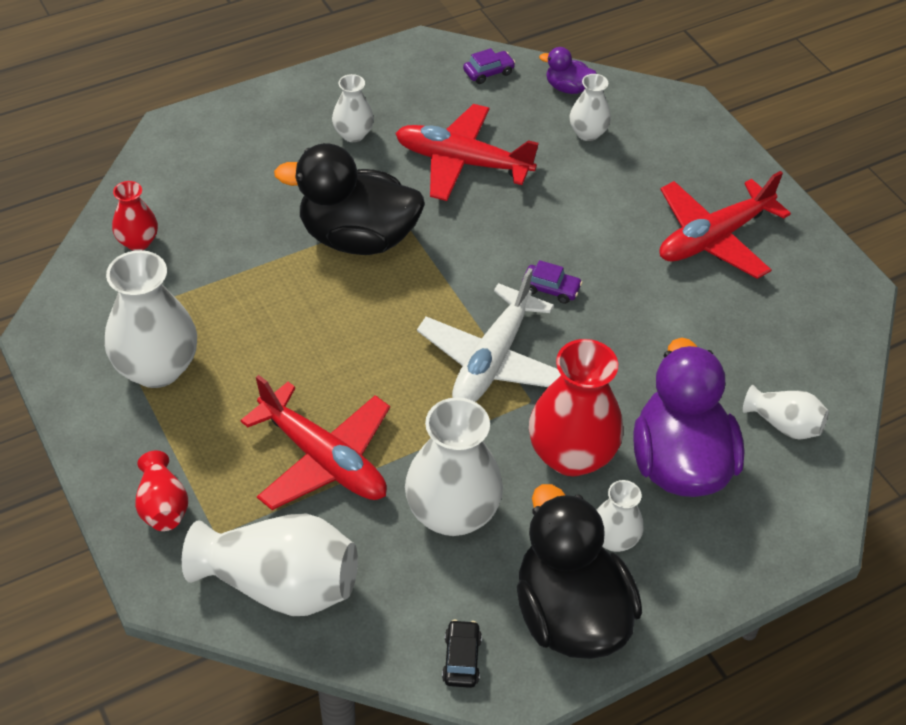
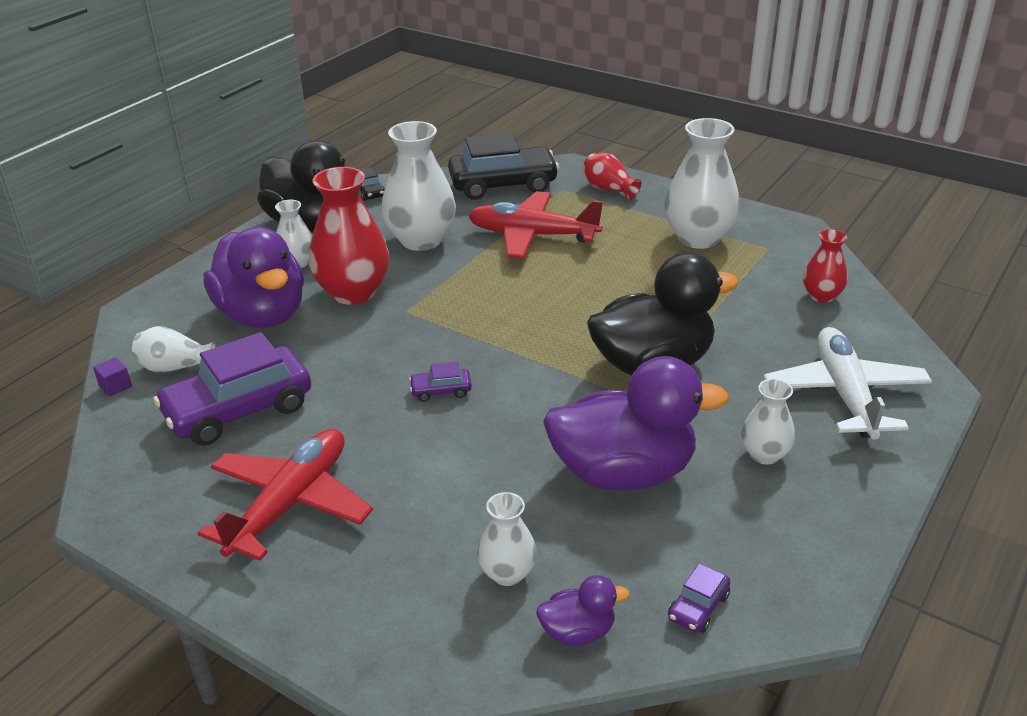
camera: 155 degrees right, 15 degrees down
white vase [182,513,358,616] -> black car [448,133,559,200]
red plane [395,104,539,201] -> purple duck [543,356,729,491]
white plane [417,268,561,402] -> white plane moved to [763,327,932,439]
none -> purple cube [93,357,132,397]
none -> purple car [153,332,311,446]

